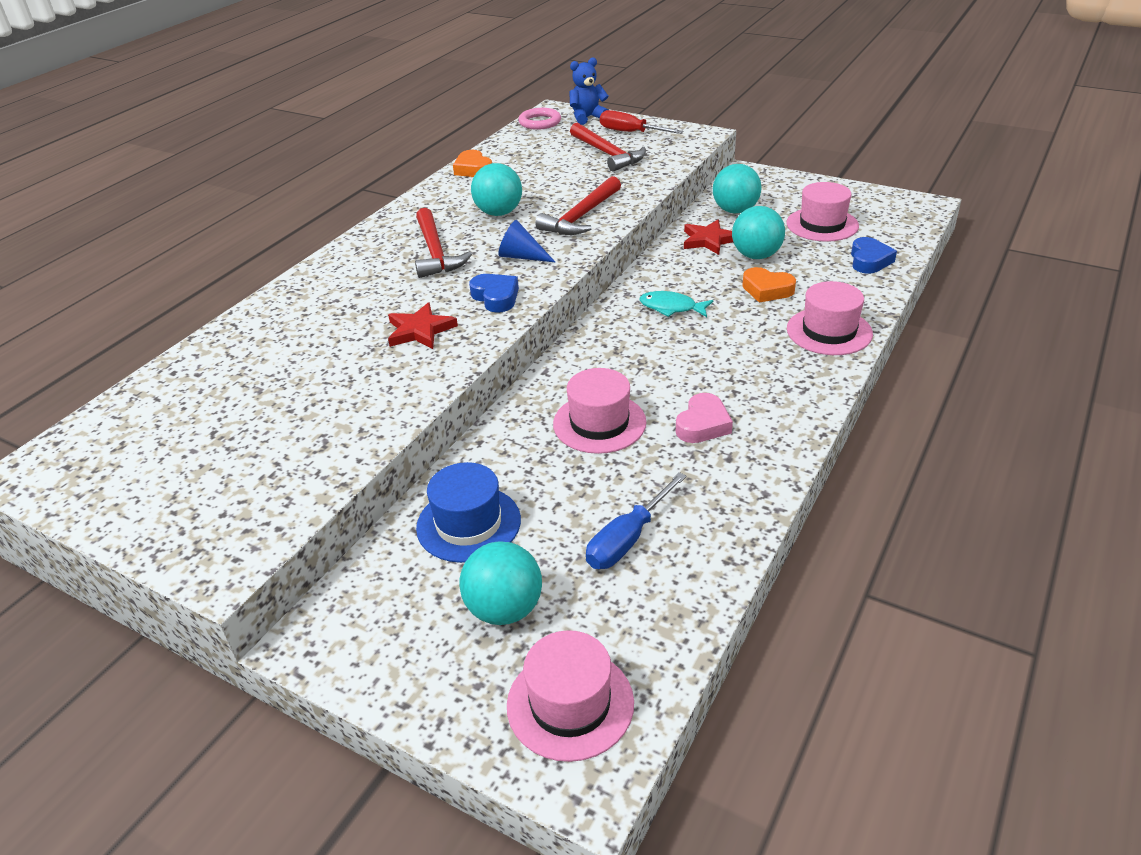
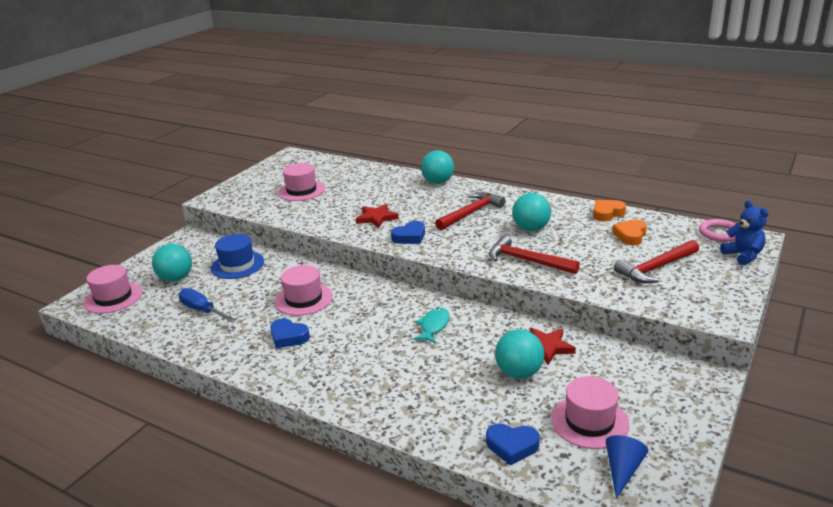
camera: 90 degrees right, 10 degrees down
red hammer [415,208,472,278] -> red hammer turned 150 degrees clockwise [435,192,506,230]
blue cone [498,220,555,262] -> blue cone moved to [606,435,648,499]
red screwdriver [600,110,683,134] -> none
pink heart [676,393,733,443] -> blue heart [270,318,310,348]
turquoise ball [713,164,762,213] -> turquoise ball moved to [421,150,454,184]
orange heart [742,267,796,303] -> orange heart moved to [612,219,647,245]
pink hat [787,281,873,355] -> pink hat moved to [278,163,325,201]

